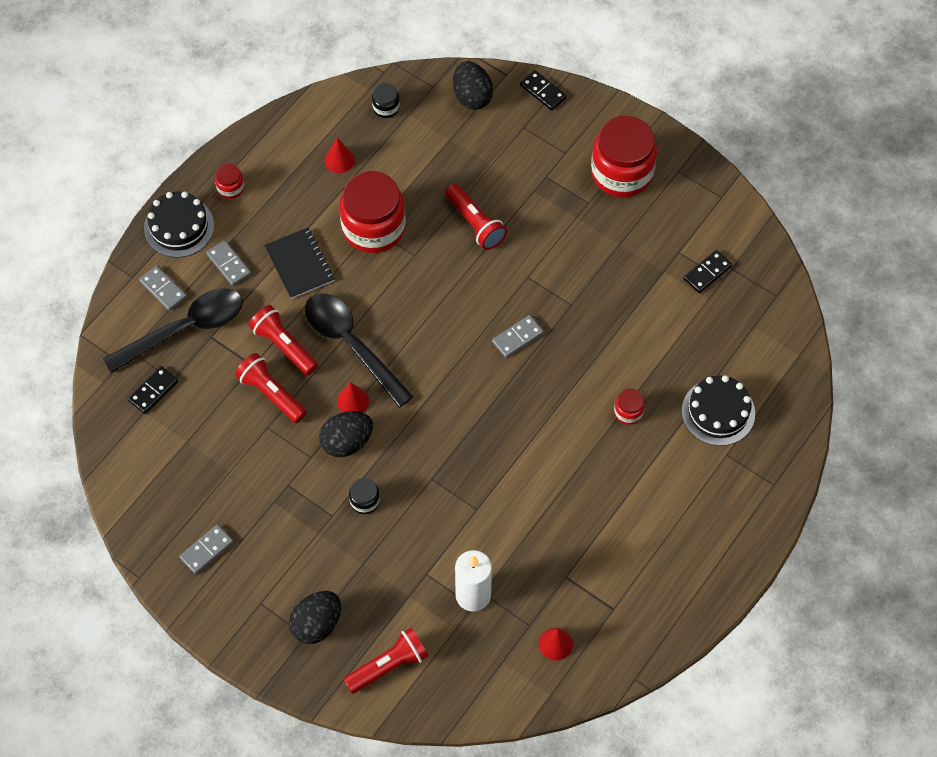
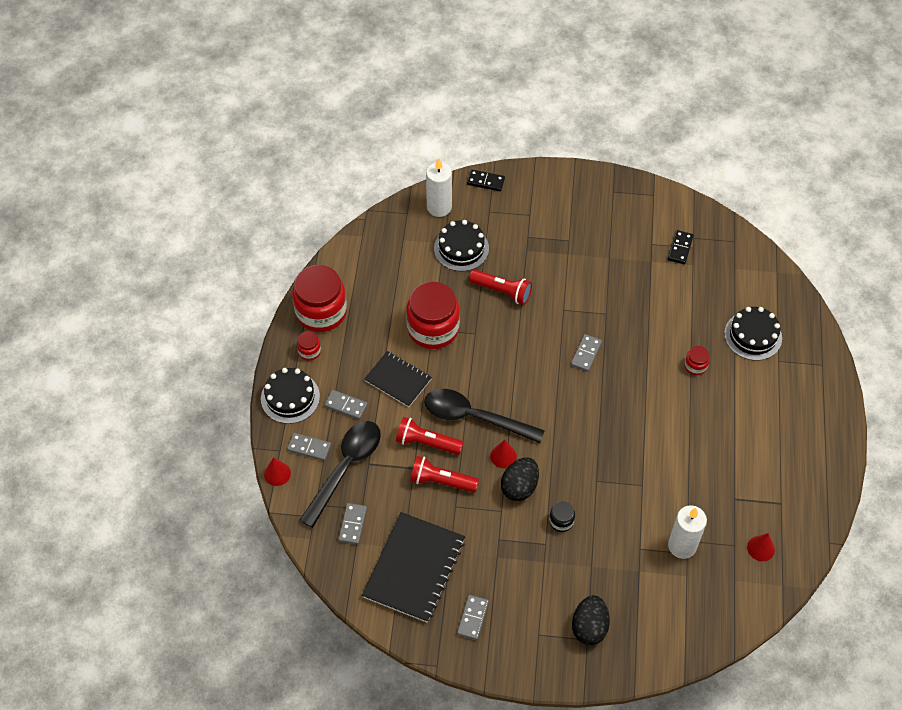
camera: 30 degrees left, 5 degrees down
black domino [128,366,178,414] -> grey domino [339,503,367,545]
red cone [325,138,355,173] -> red cone moved to [264,457,291,486]
red flashlight [343,628,428,694] -> none
black jar [372,83,400,118] -> none
black egg [453,61,493,110] -> white candle [426,158,452,217]
red jar [591,116,657,197] -> red jar moved to [292,265,347,332]
none -> black notebook [362,512,465,623]
none -> black cake [434,220,489,271]

